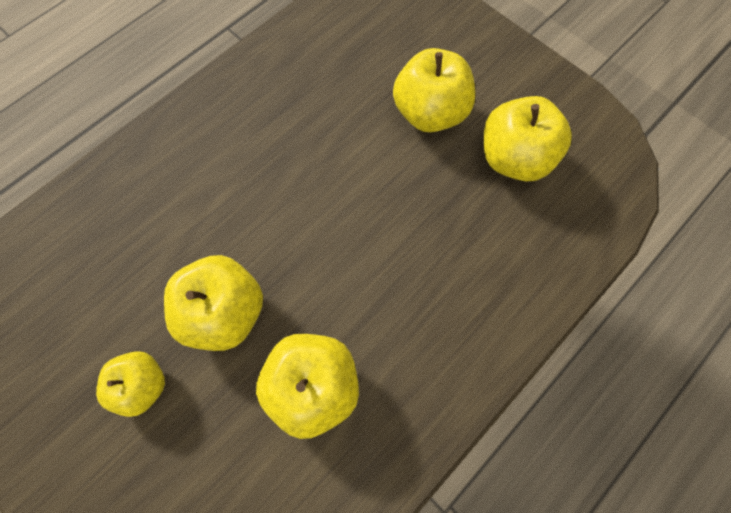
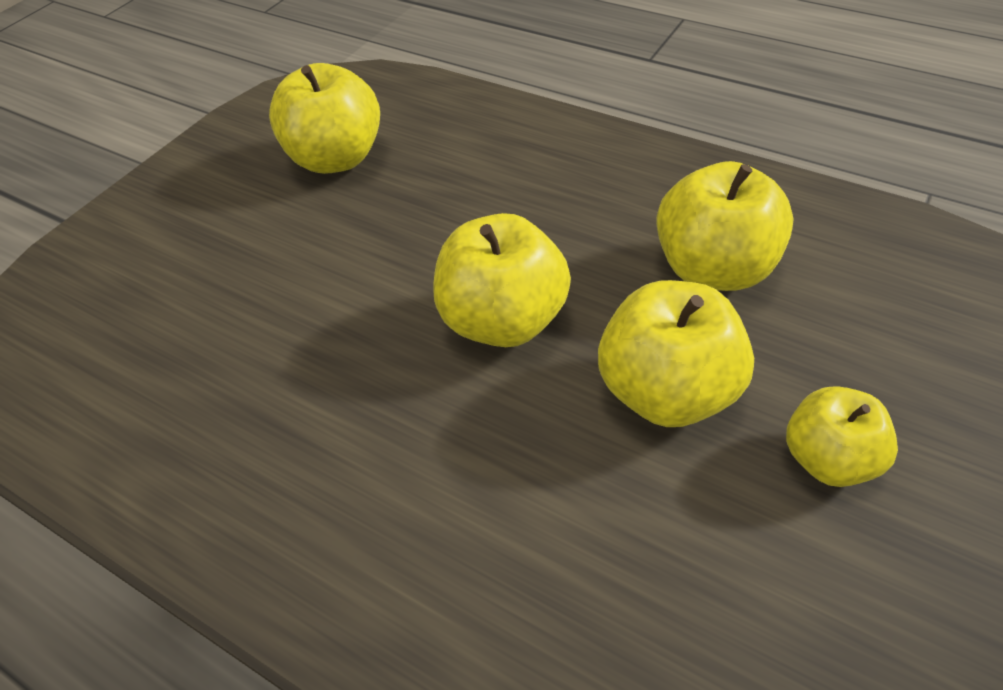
camera: 100 degrees left, 20 degrees down
yellow apple [393,48,475,132] -> yellow apple moved to [433,213,571,347]

